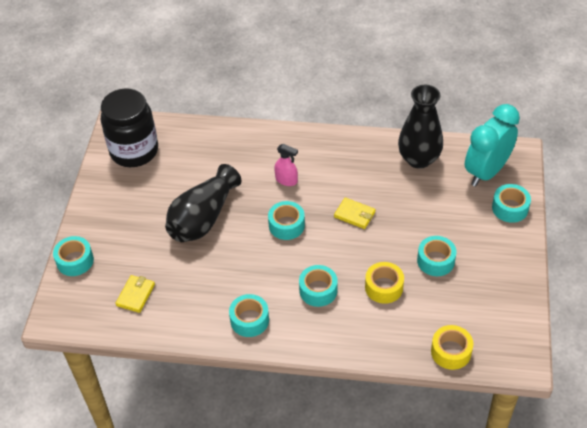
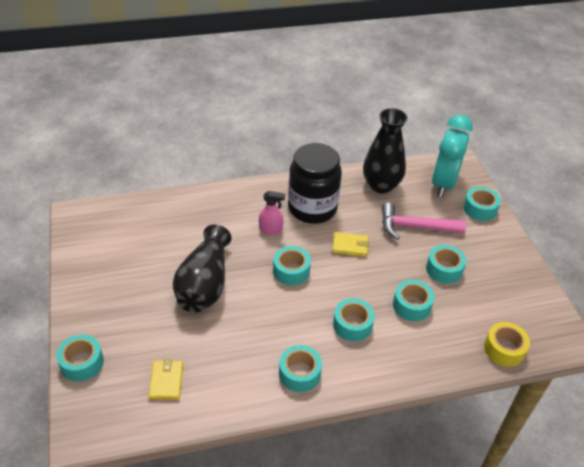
camera: 25 degrees left, 5 degrees down
black jar [101,88,158,167] -> black jar moved to [288,143,342,224]
yellow tape [365,262,404,304] -> turquoise tape [393,280,435,321]
none -> pink hammer [382,202,466,240]

